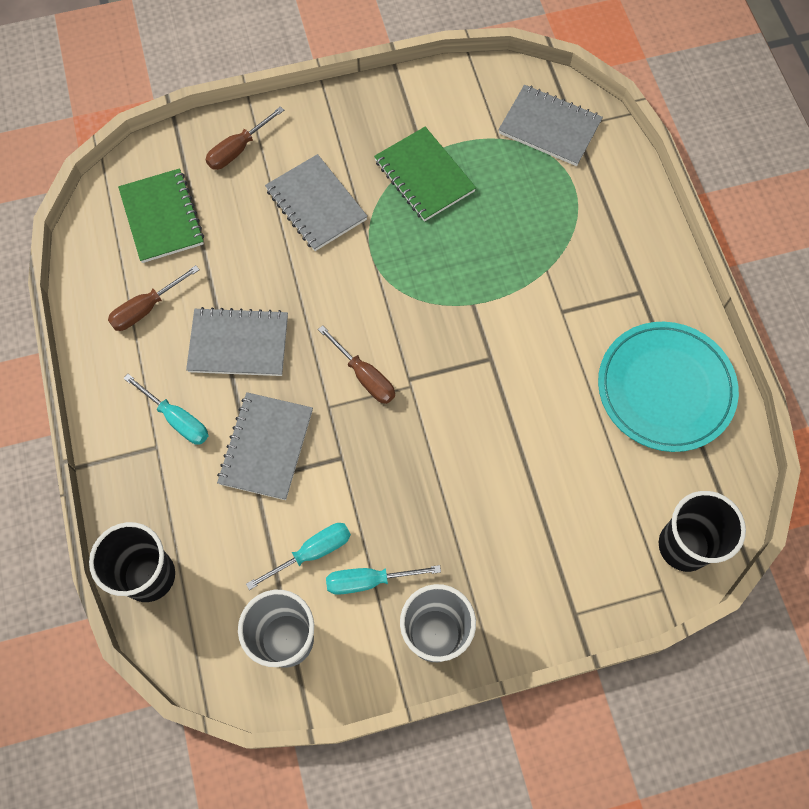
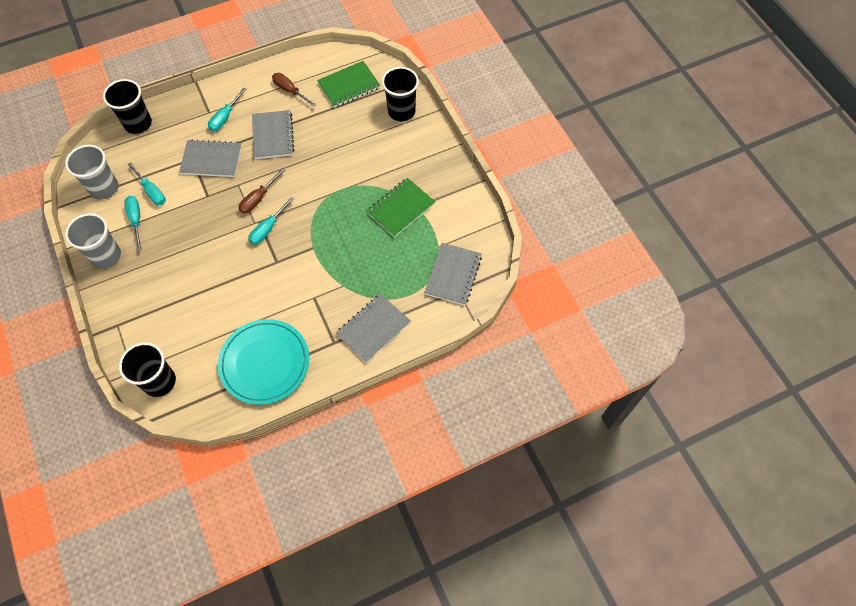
camera: 80 degrees right, 5 degrees down
brown screwdriver [206,106,284,170] -> black cup [382,67,419,121]
grey notebook [265,154,368,251] -> grey notebook moved to [336,293,410,363]
none -> turquoise screwdriver [248,197,294,245]

